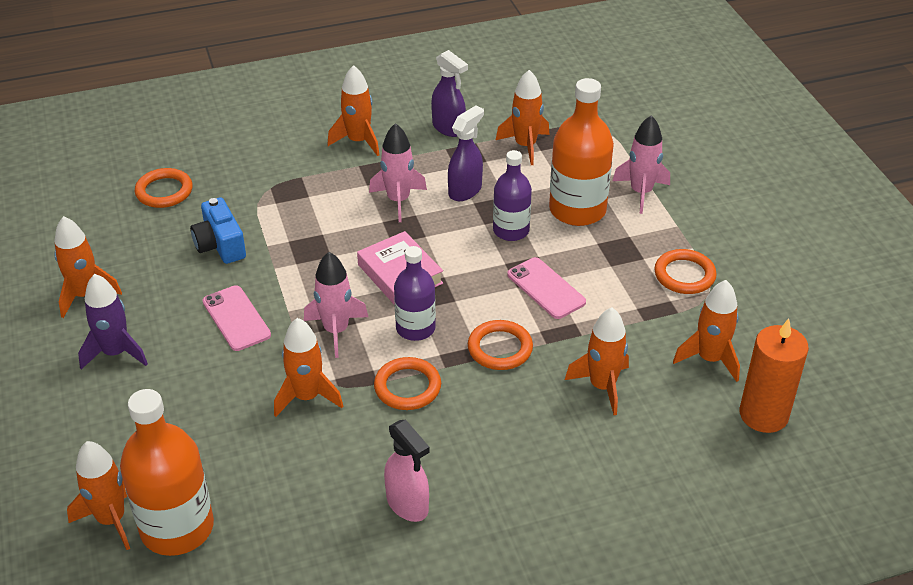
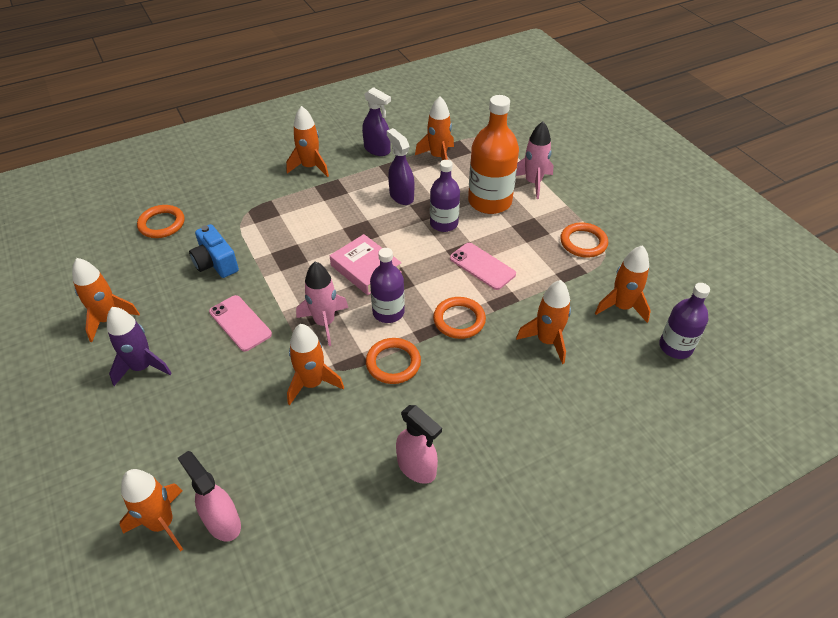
camera: 10 degrees left, 5 degrees up
orange bottle [120,389,214,556] -> pink spray bottle [178,451,241,542]
pink rocket [369,123,427,222] -> none
purple spray bottle [448,106,484,201] -> purple spray bottle turned 60 degrees counterclockwise [387,128,414,205]
orange candle [739,318,809,433] -> purple bottle [659,283,710,359]

